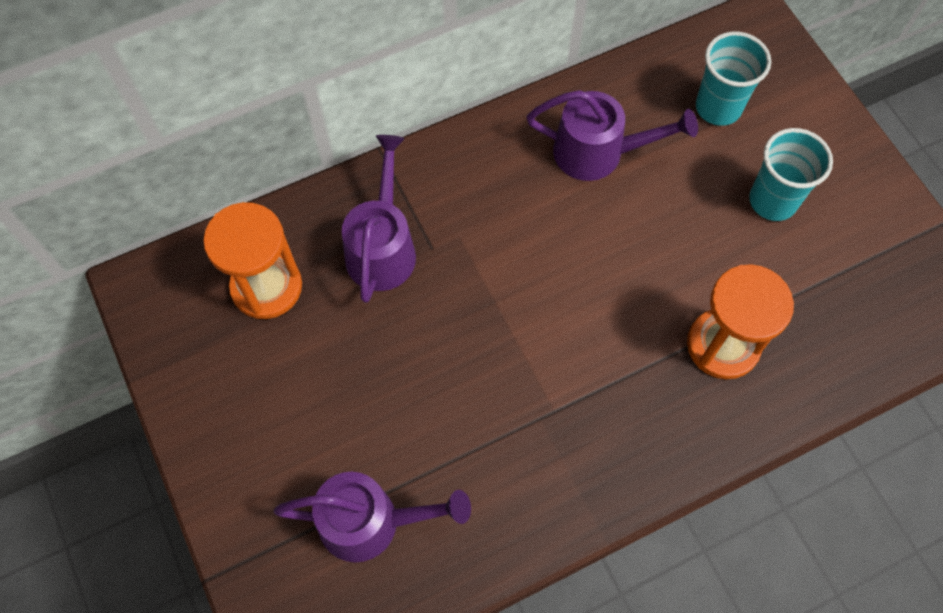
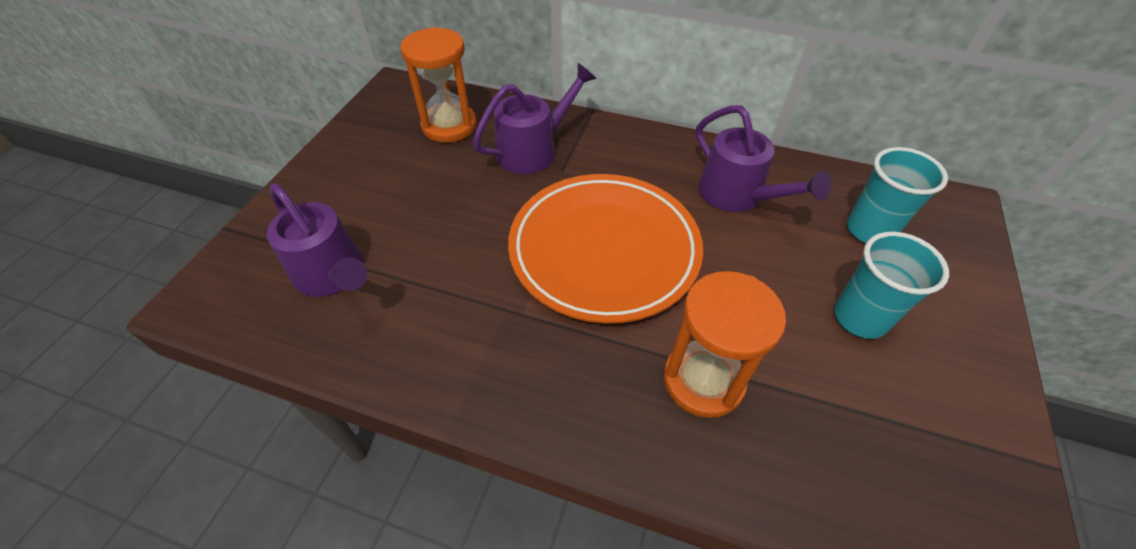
camera: 45 degrees right, 15 degrees down
none -> orange plate [508,174,703,324]

